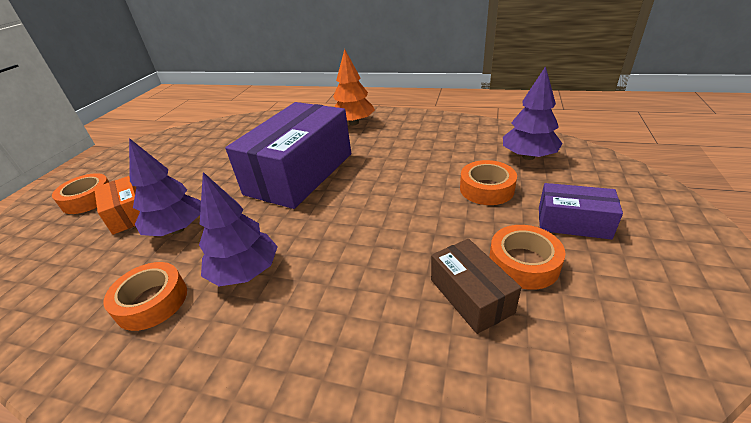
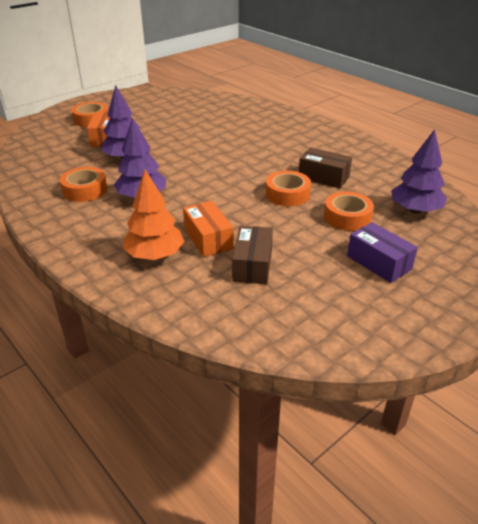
camera: 30 degrees right, 0 degrees up
purple box [225,102,351,209] -> none
orange tree [333,49,375,125] -> orange tree moved to [122,169,185,260]
orange tape [489,225,565,290] -> orange tape moved to [266,171,311,206]
none -> orange box [183,201,234,257]
none -> brown box [299,147,352,188]

